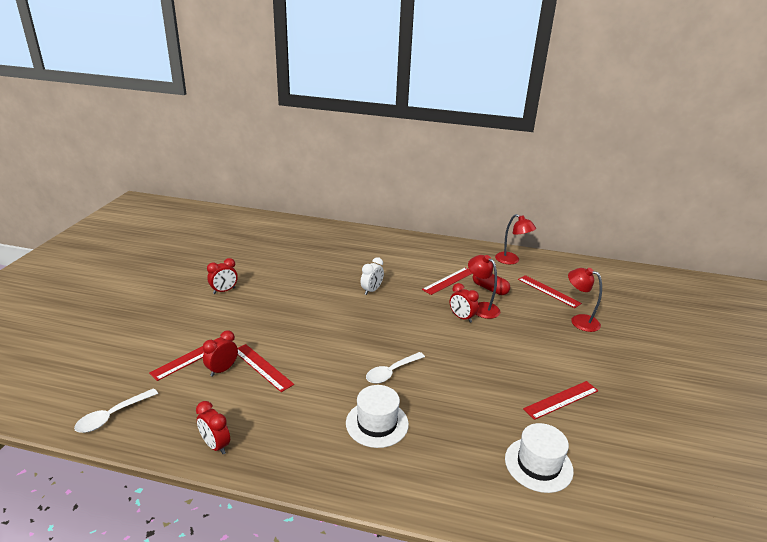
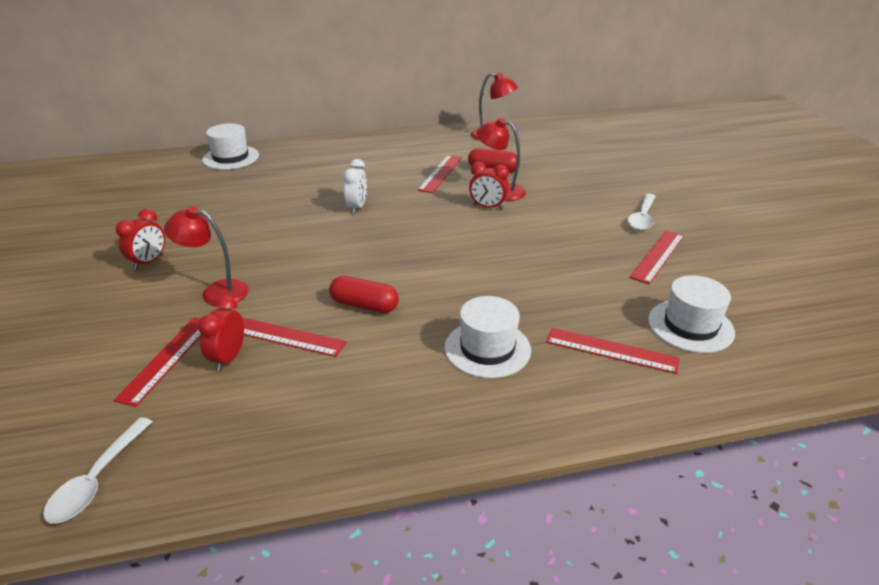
camera: 25 degrees left, 5 degrees up
red clock [196,401,230,454] -> none
white spoon [366,352,425,384] -> white spoon moved to [628,194,656,230]
red ruler [518,275,582,308] -> red ruler moved to [546,328,679,374]
red lamp [568,268,602,332] -> red lamp moved to [164,206,249,306]
none -> white hat [202,123,259,170]
none -> red capsule [329,276,399,313]

